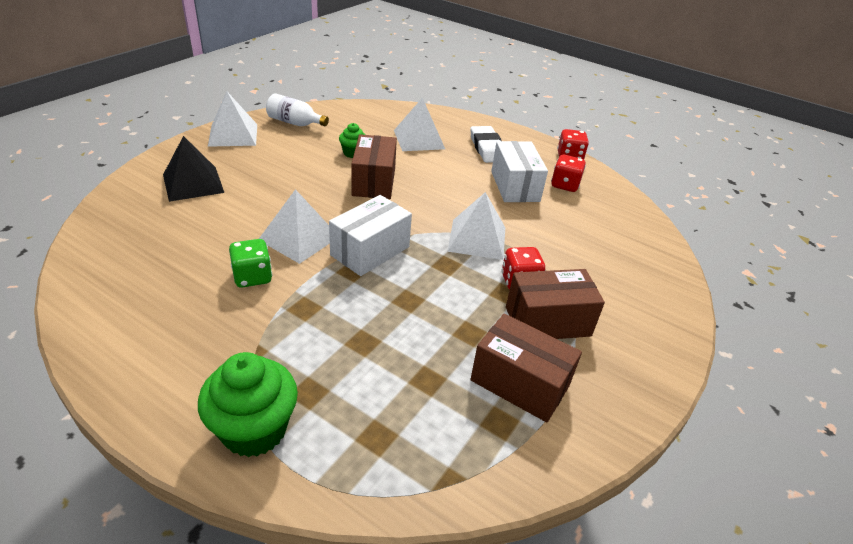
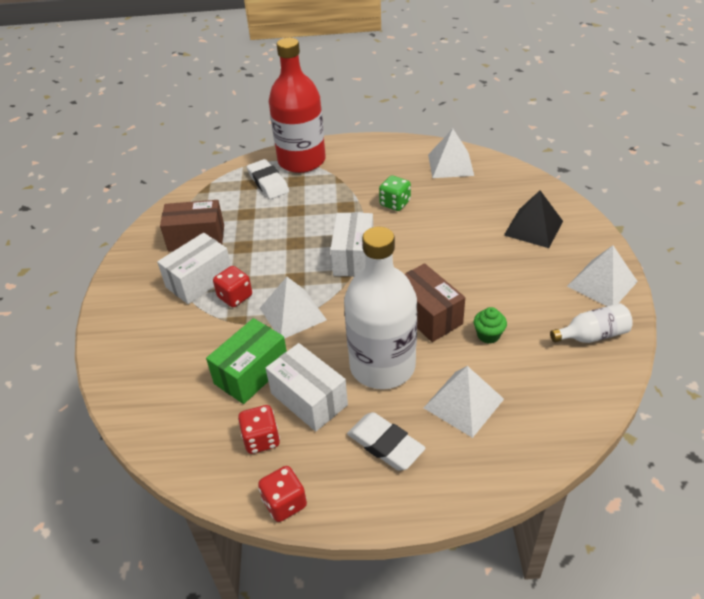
camera: 150 degrees right, 5 degrees up
green cupcake [198,352,298,457] -> red bottle [269,38,326,173]
white pyramid [259,189,330,264] -> white pyramid moved to [428,129,474,178]
brown box [506,269,605,339] -> white box [157,233,231,304]
none -> green box [206,318,287,404]
none -> white eraser [247,159,289,199]
none -> white bottle [344,226,417,389]

